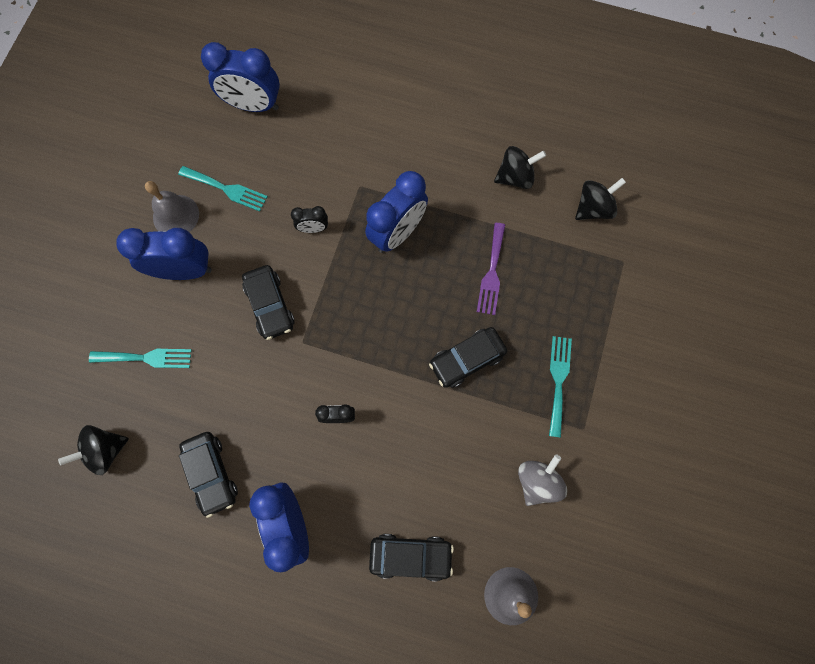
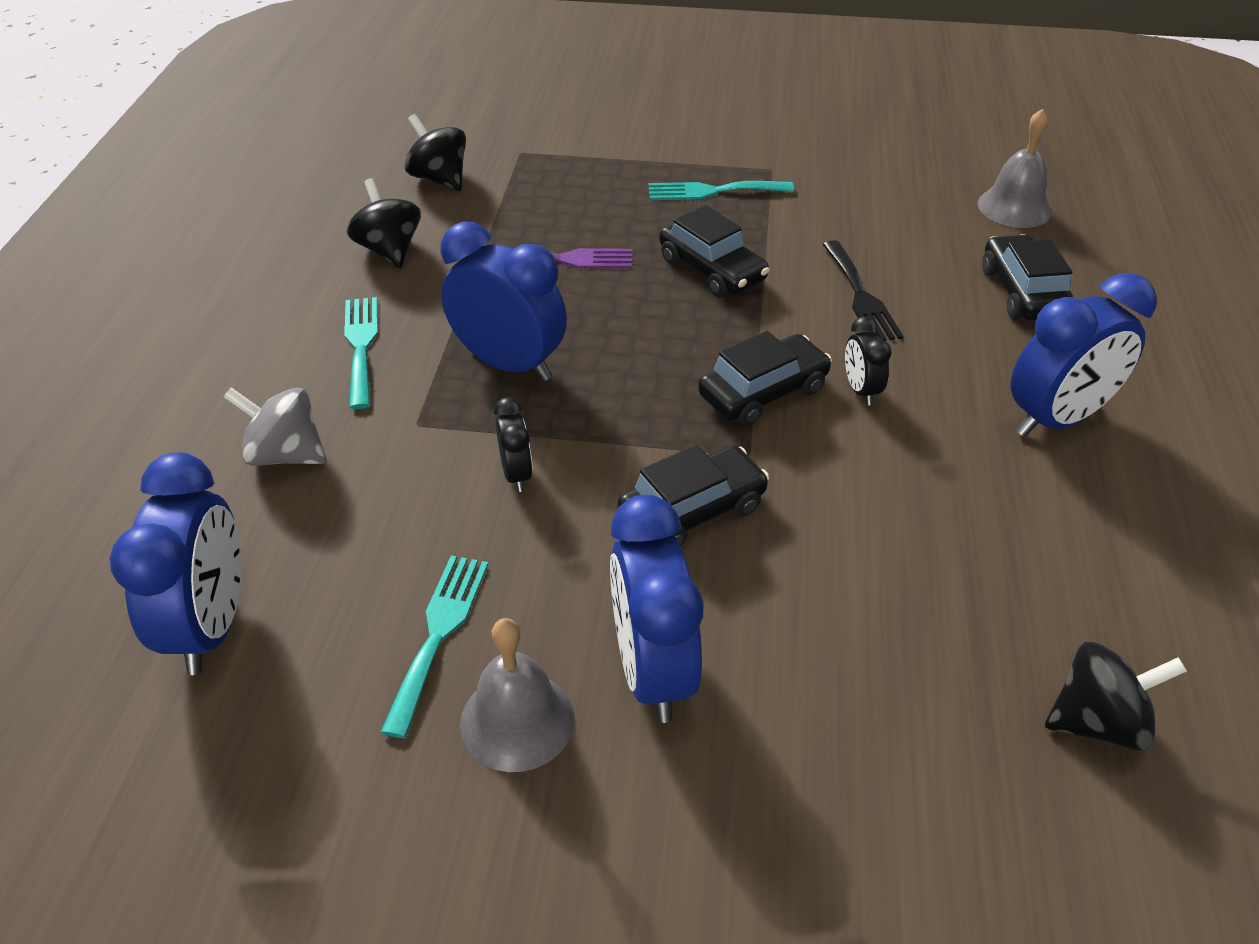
camera: 100 degrees left, 30 degrees down
black spinning top [58,425,129,475] -> black spinning top turned 60 degrees counterclockwise [1045,642,1187,751]
turquoise fork [89,349,192,368] -> turquoise fork moved to [344,297,378,409]
black car [179,432,238,518] -> black car moved to [698,331,832,426]
grey spinning top [518,454,567,506] -> grey spinning top moved to [224,387,327,466]
none -> black fork [822,240,904,341]

